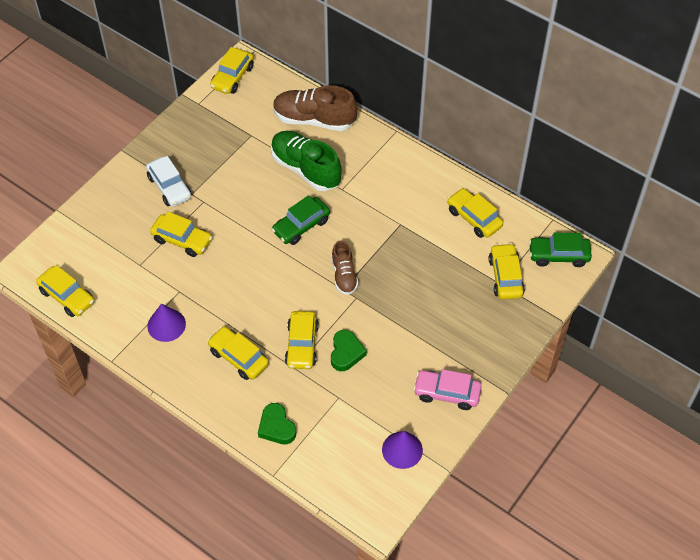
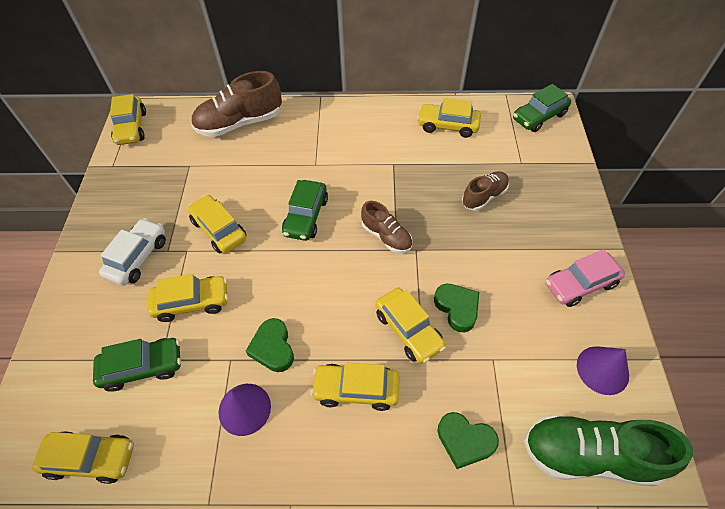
camera: 35 degrees left, 0 degrees up
white car [146,156,192,207] -> white car turned 90 degrees counterclockwise [99,218,166,286]
green shoe [271,131,342,191] -> green shoe moved to [524,414,693,486]
yellow car [489,243,525,299] -> yellow car moved to [187,195,247,253]
none -> green car [93,338,181,392]
none -> green heart [246,318,294,372]
none -> brown shoe [462,171,509,211]

